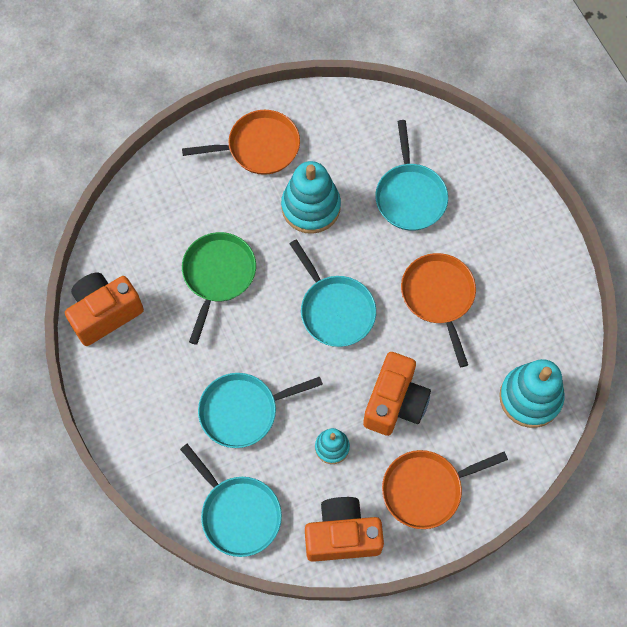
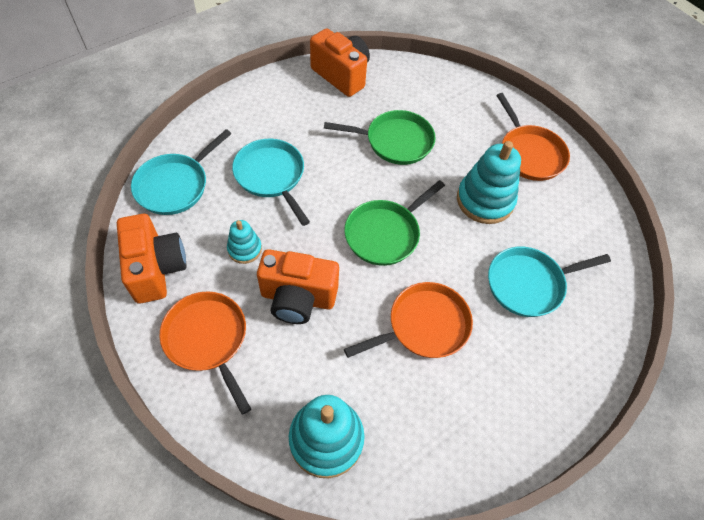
camera: 75 degrees right, 10 degrees down
turquoise pan [289,239,376,347] -> green pan [344,180,445,266]

